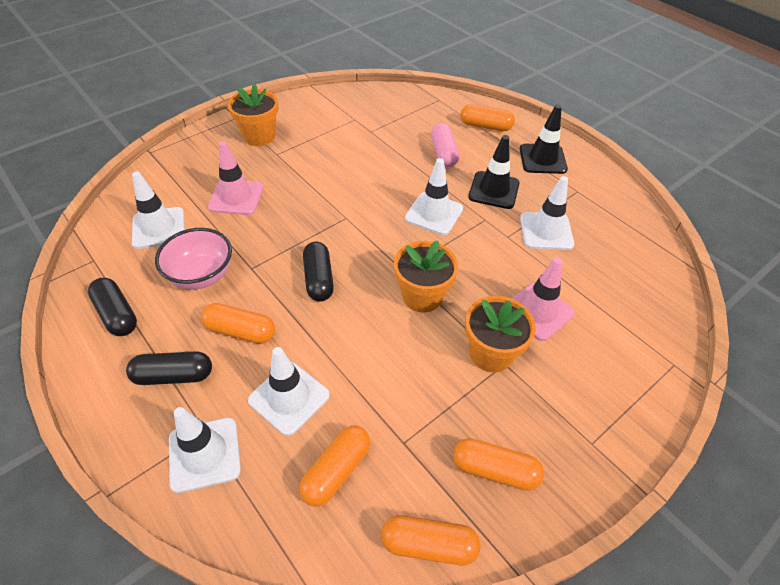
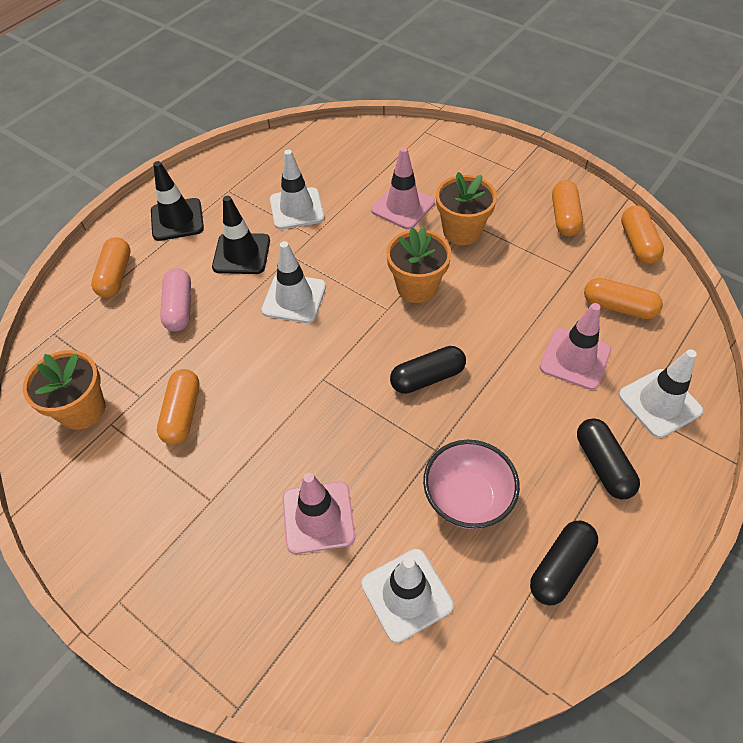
camera: 100 degrees left, 5 degrees up
orange capsule [201,303,275,344] -> orange capsule moved to [157,369,199,445]
orange flower pot [228,84,278,146] -> orange flower pot moved to [23,350,105,430]
white traffic cone [248,347,330,436] -> pink traffic cone [540,303,611,390]
pink capsule [431,123,460,167] -> pink capsule turned 75 degrees counterclockwise [160,268,191,332]

